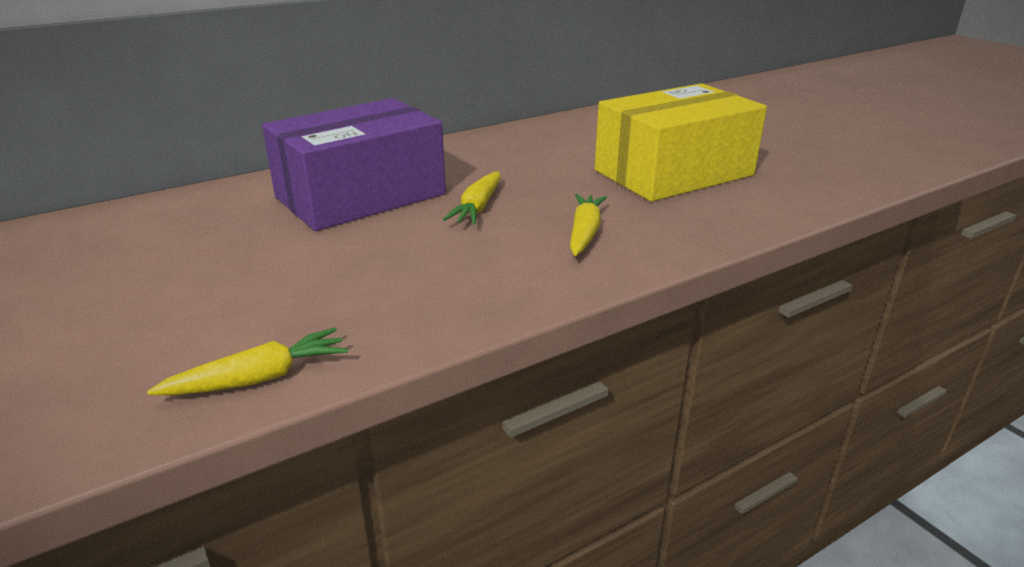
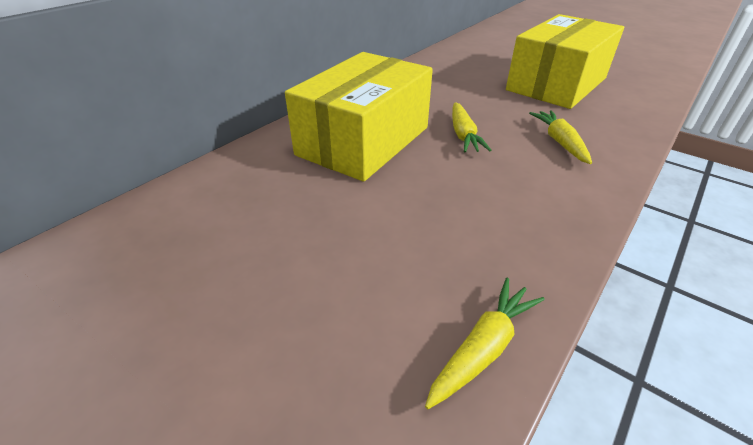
camera: 20 degrees left, 10 degrees up
purple box [262,98,446,231] -> yellow box [285,52,433,182]

